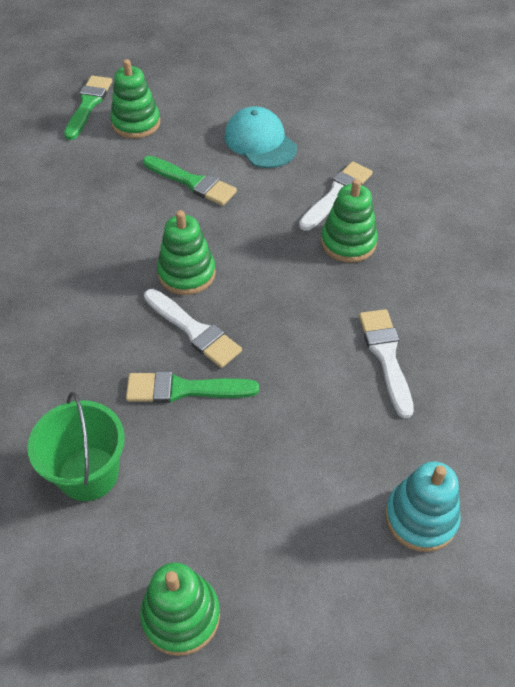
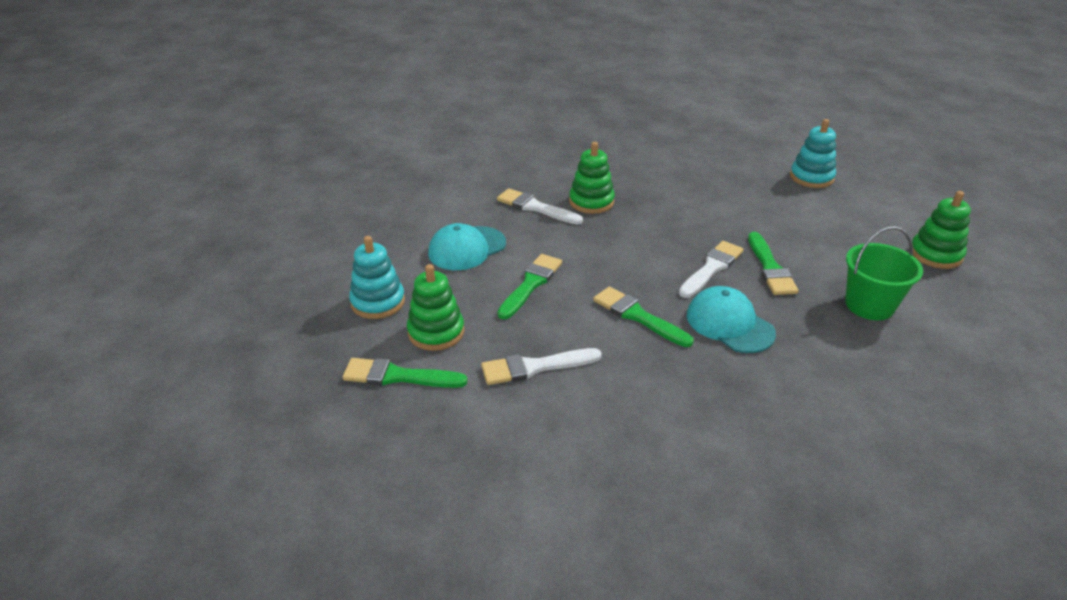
camera: 95 degrees left, 15 degrees down
green stacking toy [157,210,216,295] -> none
white brush [359,309,414,418] -> white brush moved to [481,348,602,385]
none -> turquoise stacking toy [349,236,405,319]
none -> green brush [593,286,694,347]
none -> turquoise cap [687,286,776,353]

